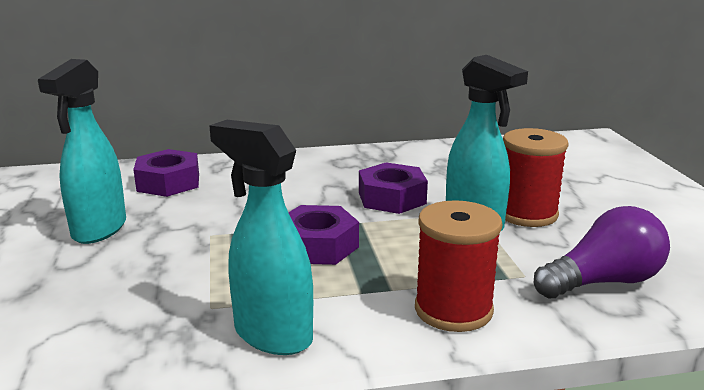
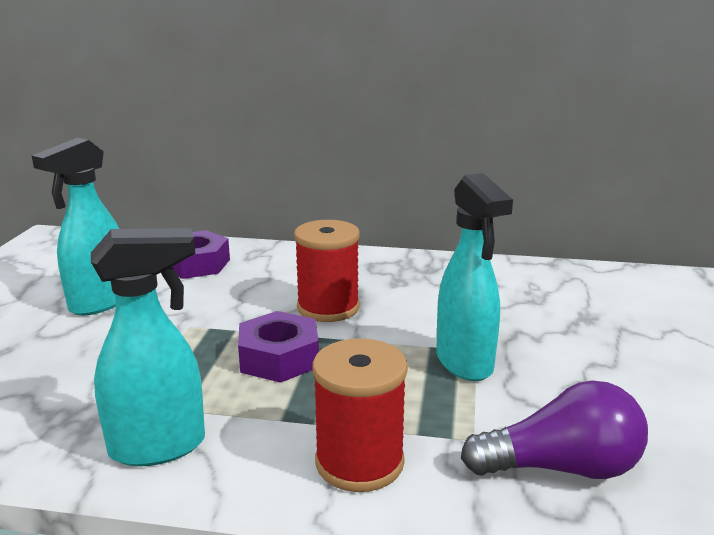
camera: 20 degrees right, 0 degrees up
turquoise spray bottle [209,120,313,355] -> turquoise spray bottle turned 105 degrees clockwise [91,228,205,466]
purple nut [359,162,428,214] -> none
red spool [503,128,569,227] -> red spool moved to [294,220,360,322]

